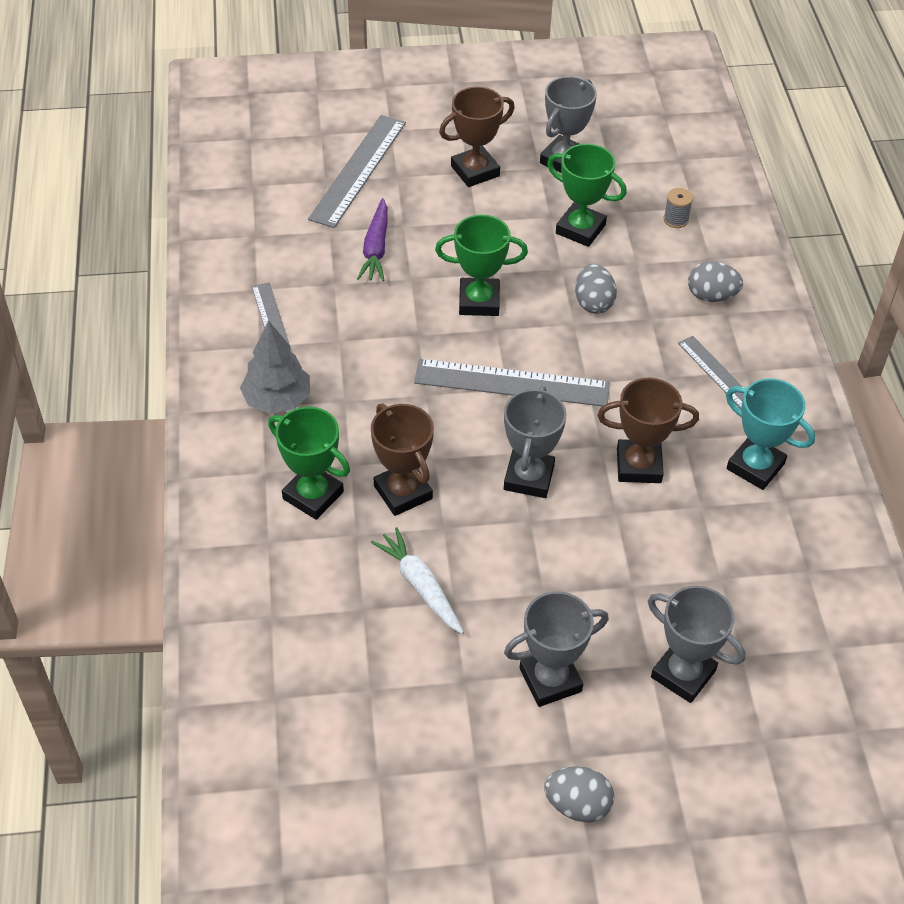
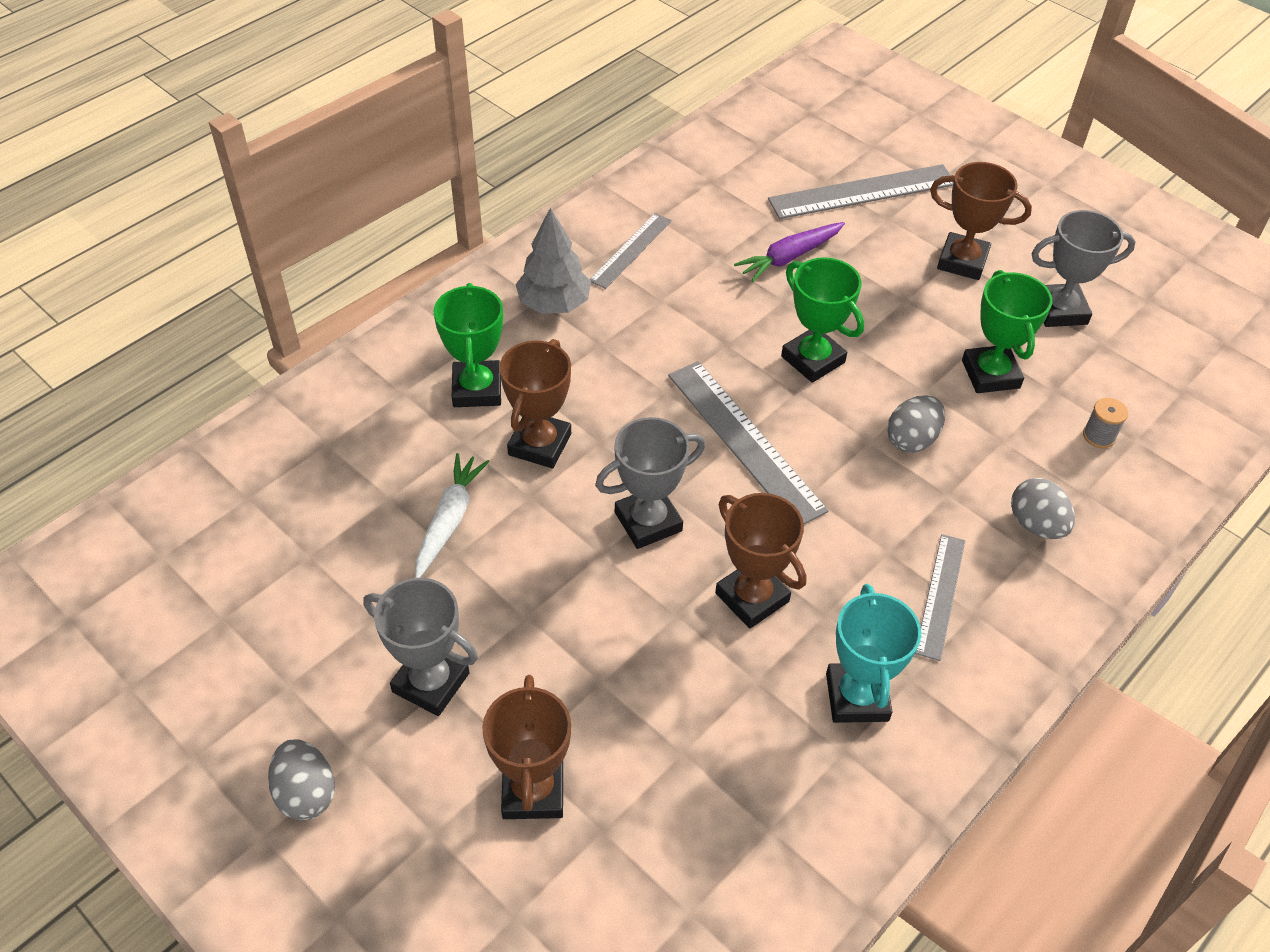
camera: 50 degrees right, 0 degrees up
grey trophy [648,586,745,703] -> brown trophy [482,675,571,819]

